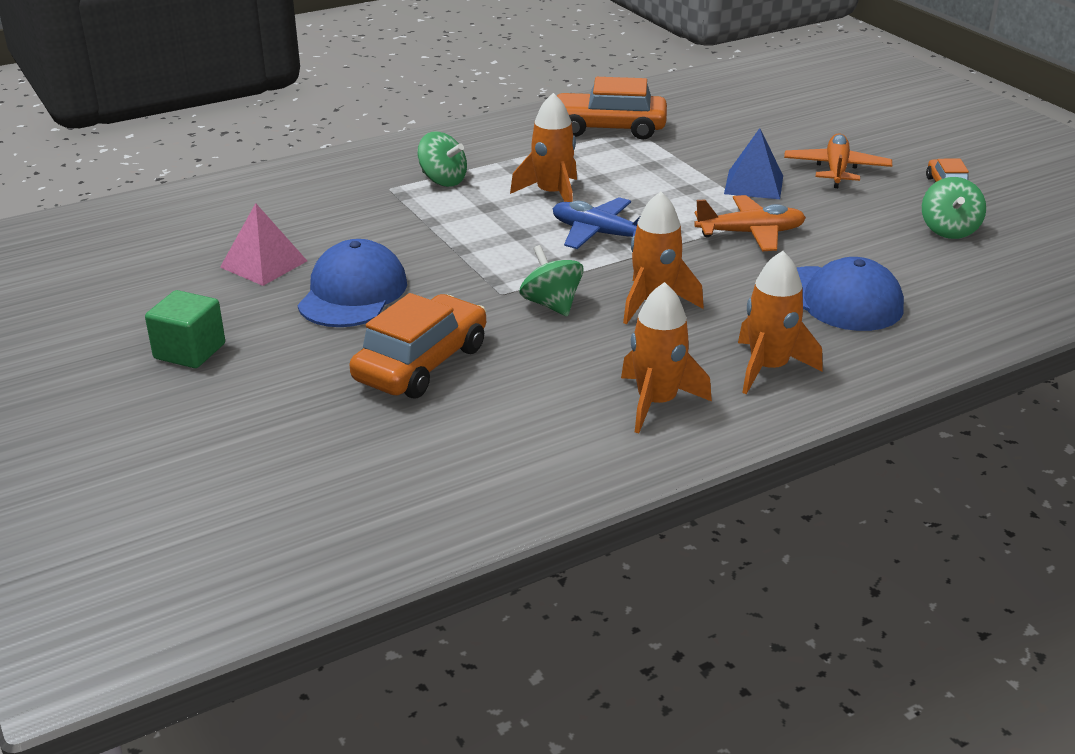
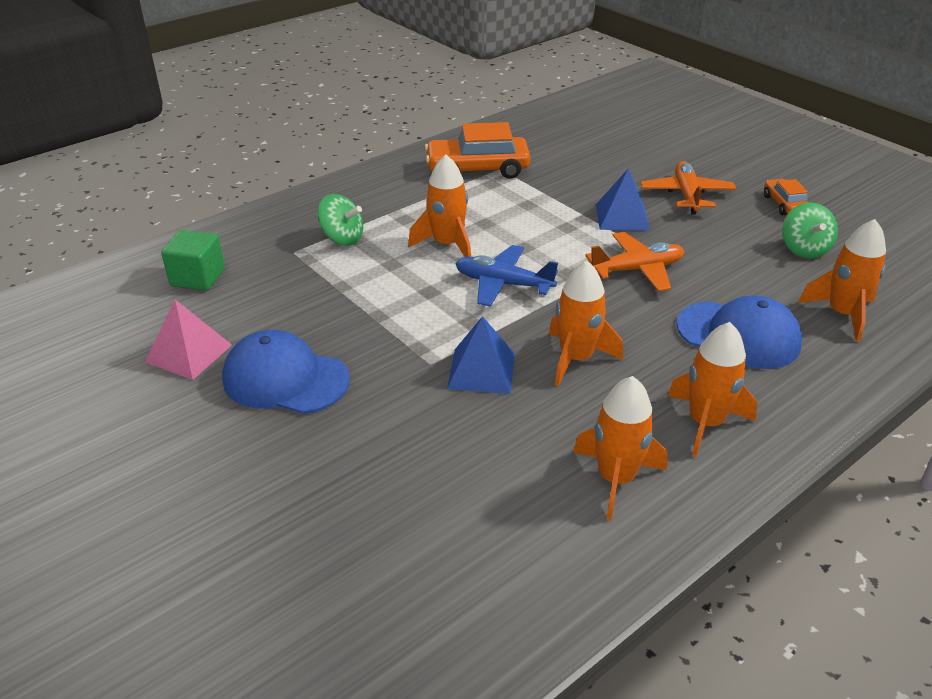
camera: 10 degrees left, 5 degrees up
green cube [145,290,225,368] -> green cube moved to [161,230,225,291]
blue cap [298,239,407,327] -> blue cap turned 75 degrees counterclockwise [222,330,350,414]
orange car [350,293,486,398] -> none
green spinning top [520,245,584,316] -> blue pyramid [447,316,515,394]
none -> orange rocket [798,219,886,342]

